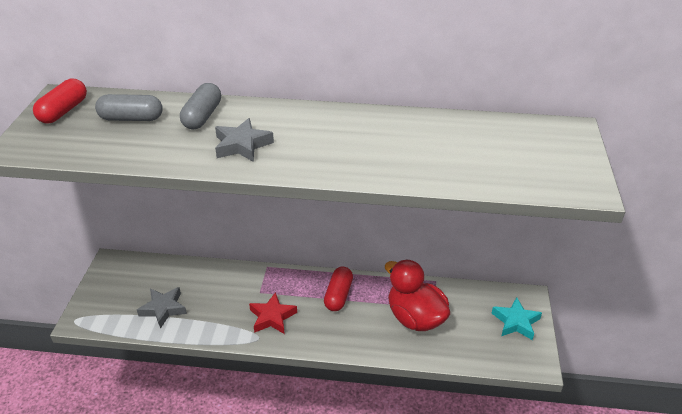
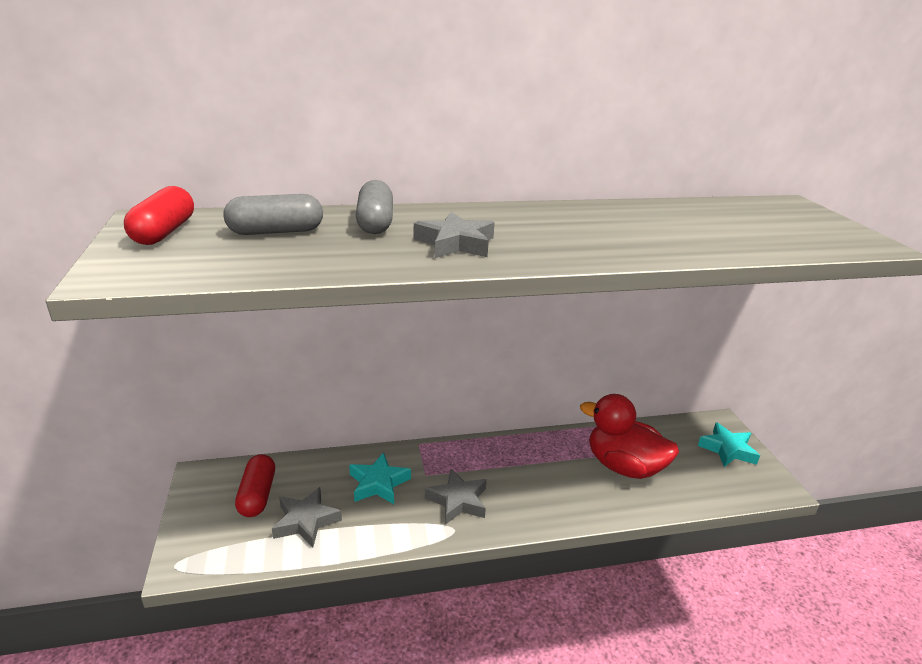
camera: 20 degrees left, 10 degrees down
red star [249,292,297,334] -> grey star [425,469,487,525]
red capsule [324,267,353,311] -> red capsule moved to [235,454,275,517]
none -> turquoise star [349,452,411,504]

